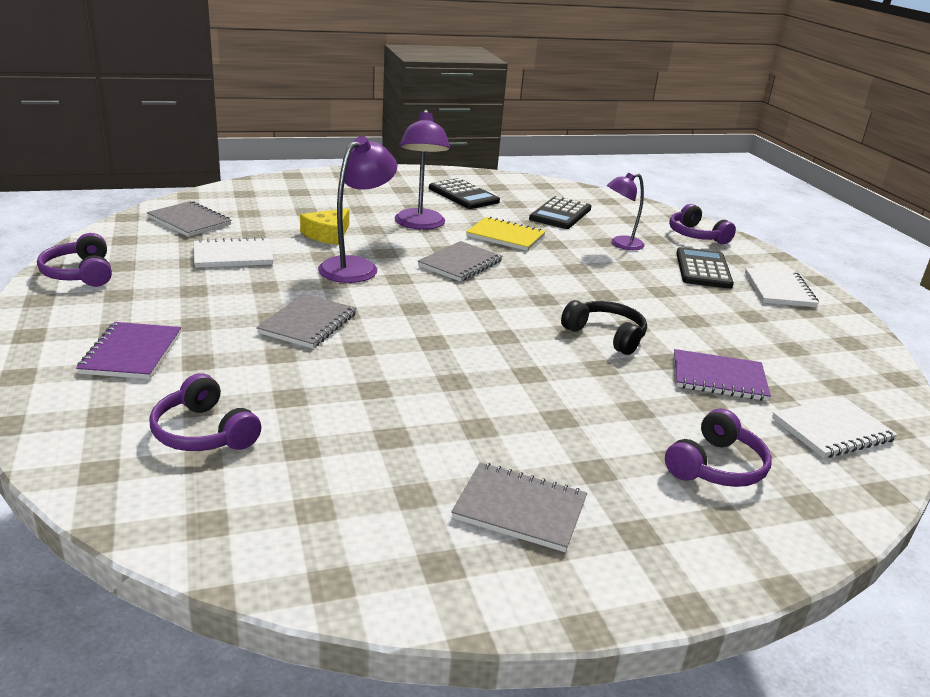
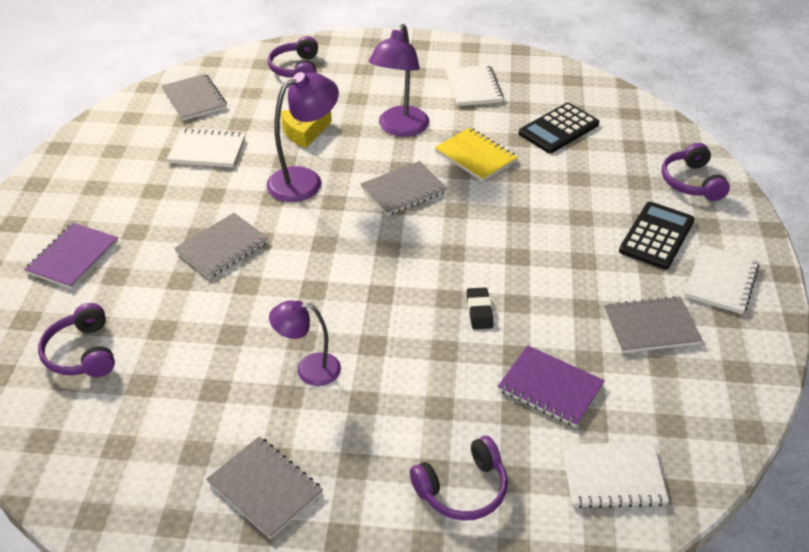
camera: 25 degrees right, 15 degrees up
purple headphones [37,233,112,287] -> purple headphones moved to [268,36,318,78]
black calculator [429,178,500,209] -> white notebook [446,65,503,106]
black headphones [561,300,647,355] -> black eraser [467,287,493,329]
purple lamp [607,172,645,250] -> purple lamp moved to [269,300,341,386]
none -> grey notebook [604,296,703,353]

